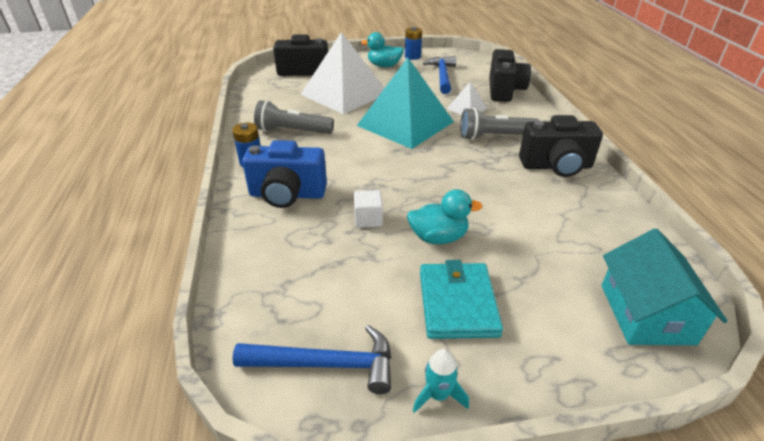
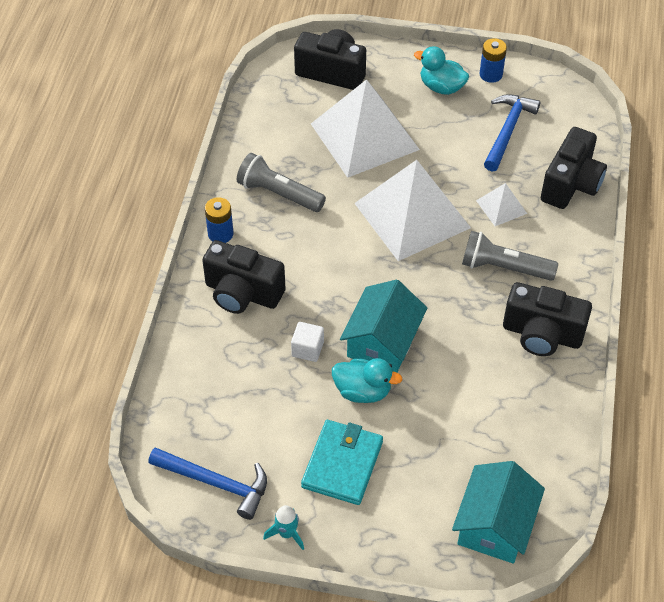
camera: 20 degrees right, 15 degrees up
blue camera [242,140,327,208] -> black camera [202,240,285,314]
turquoise pyramid [357,57,454,149] -> white pyramid [354,160,471,261]
none -> turquoise house [340,280,427,372]

